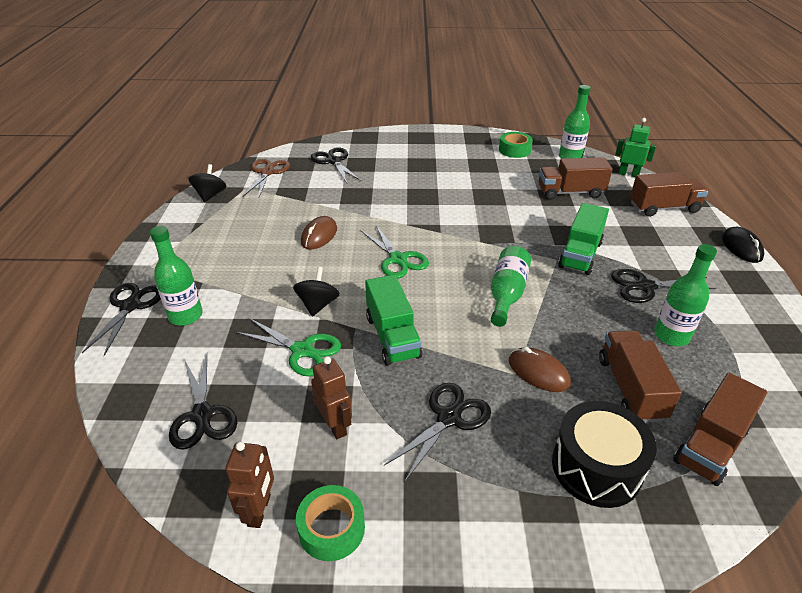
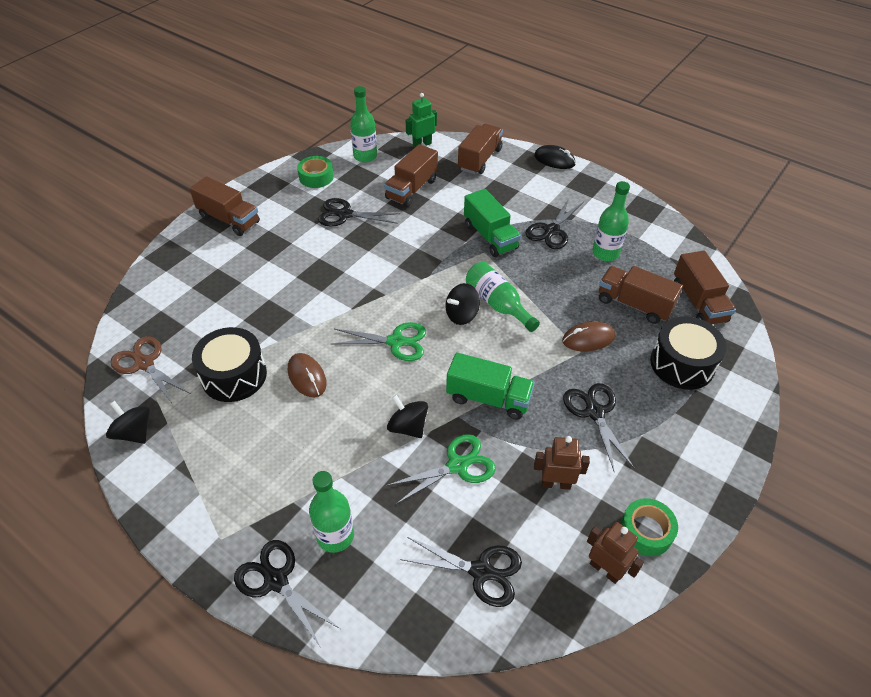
camera: 55 degrees left, 10 degrees up
black scissors [311,147,361,183] -> black scissors moved to [318,198,401,226]
none -> brown truck [189,176,260,236]
none -> black drum [192,327,267,402]
none -> black spinning top [446,283,480,325]

